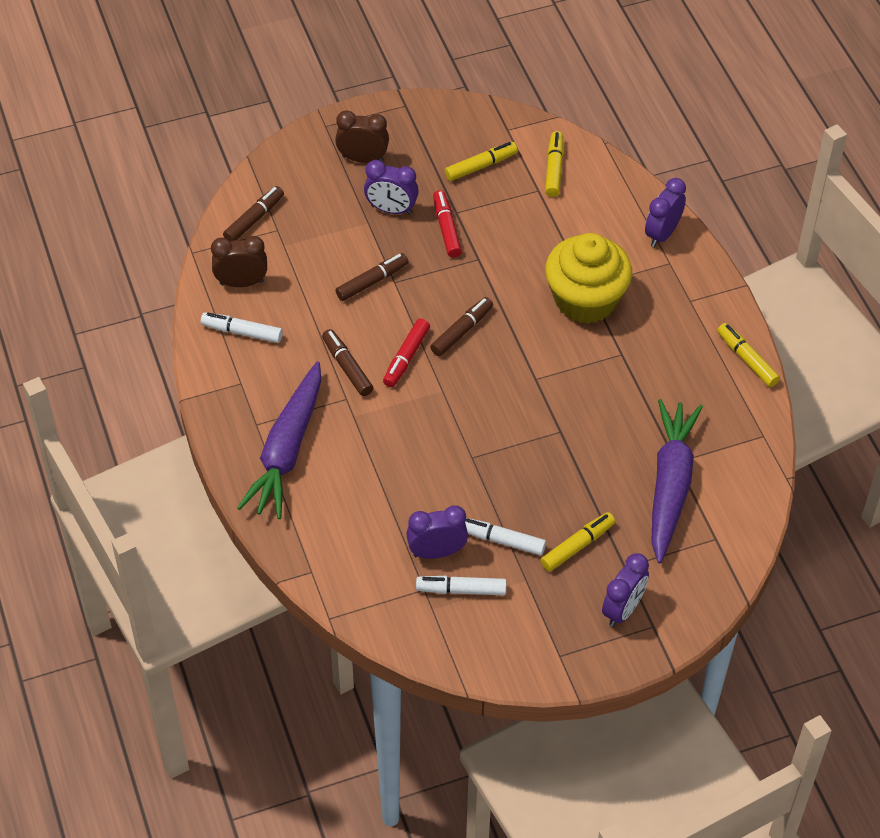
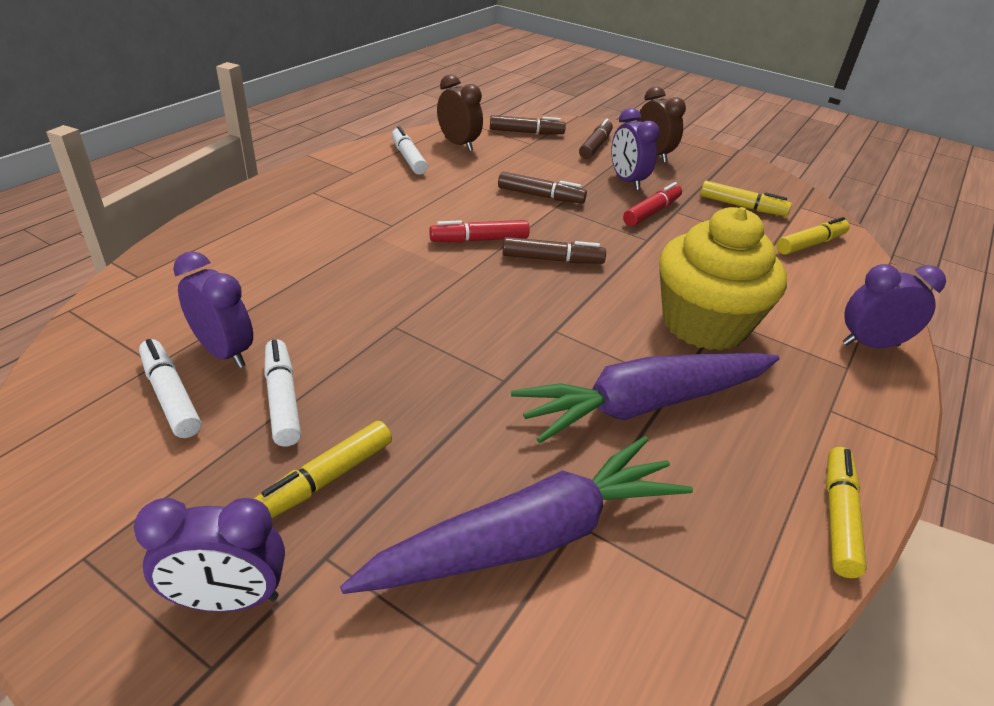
camera: 50 degrees right, 15 degrees down
purple carrot [237,361,321,519] -> purple carrot moved to [511,353,780,443]
brown marker [322,329,373,396] -> brown marker moved to [579,119,613,159]
yellow marker [540,512,615,572] -> yellow marker turned 120 degrees clockwise [254,421,392,518]

